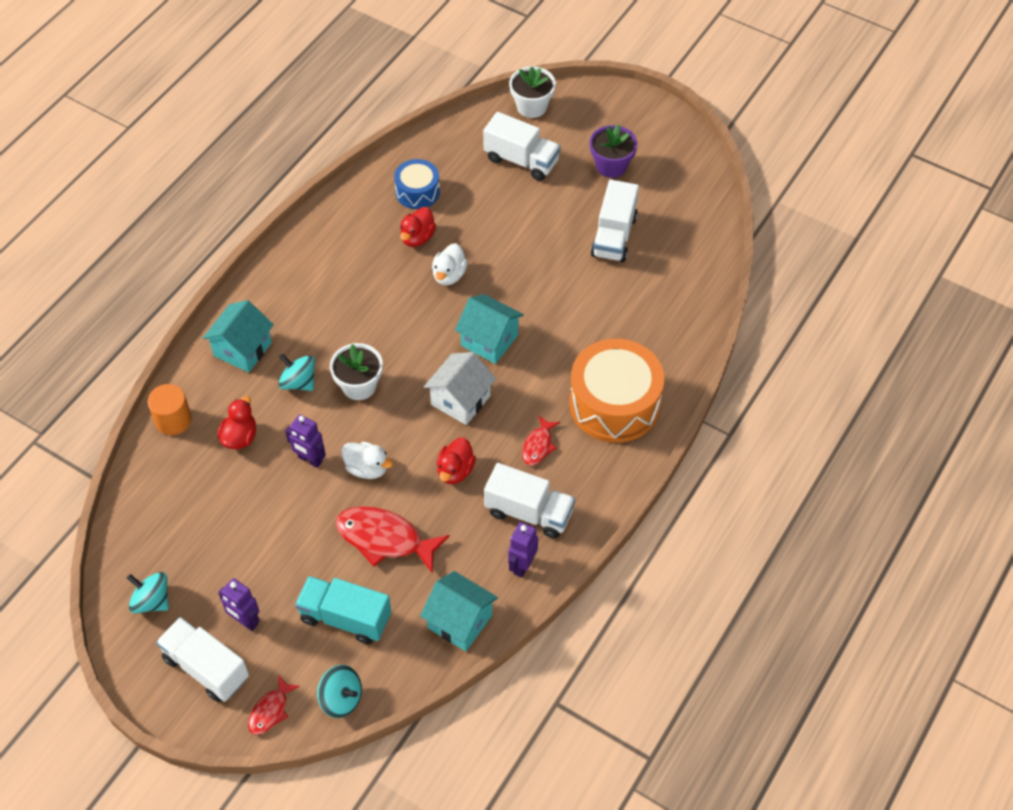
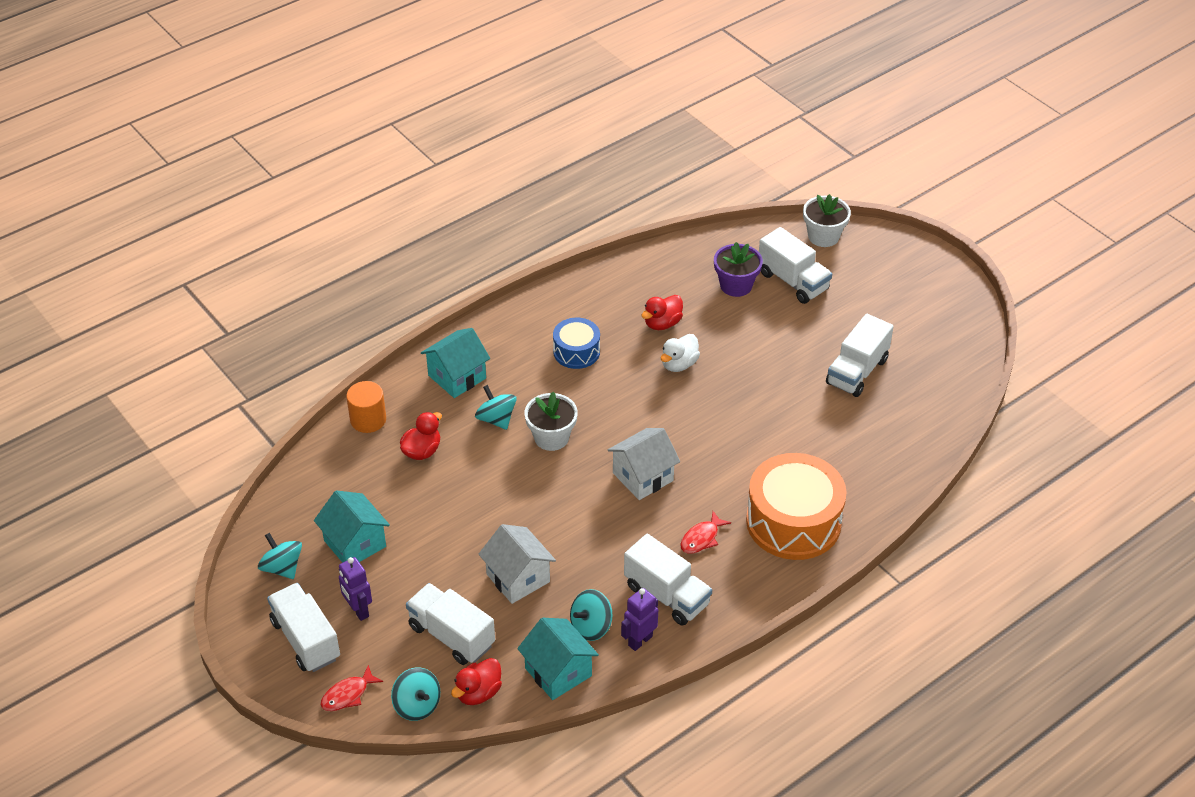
camera: 20 degrees right, 10 degrees down
purple robot [285,414,326,468] -> none
turquoise truck [295,576,391,644] -> white truck [406,583,495,665]
red fish [336,506,450,574] -> white house [478,524,556,604]
white duck [341,442,393,479] -> none
blue drum [394,159,440,209] -> blue drum moved to [553,317,600,369]
red duck [437,437,476,484] -> red duck moved to [451,658,502,705]
turquoise house [455,294,524,364] -> turquoise house moved to [314,490,390,563]
purple flower pot [590,124,638,178] -> purple flower pot moved to [714,242,763,297]
none -> turquoise spinning top [570,589,613,641]

